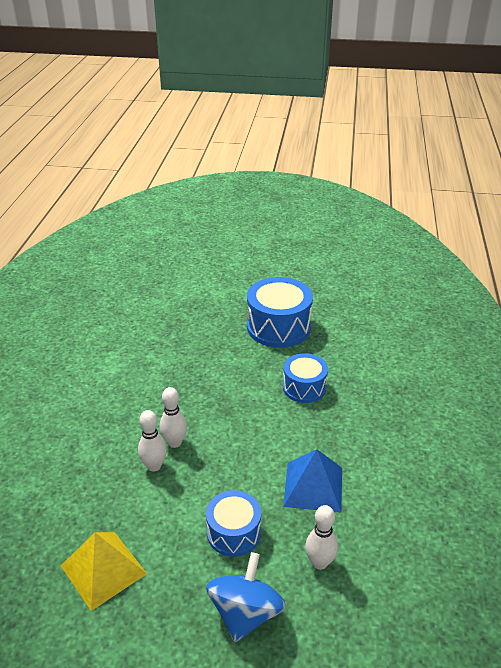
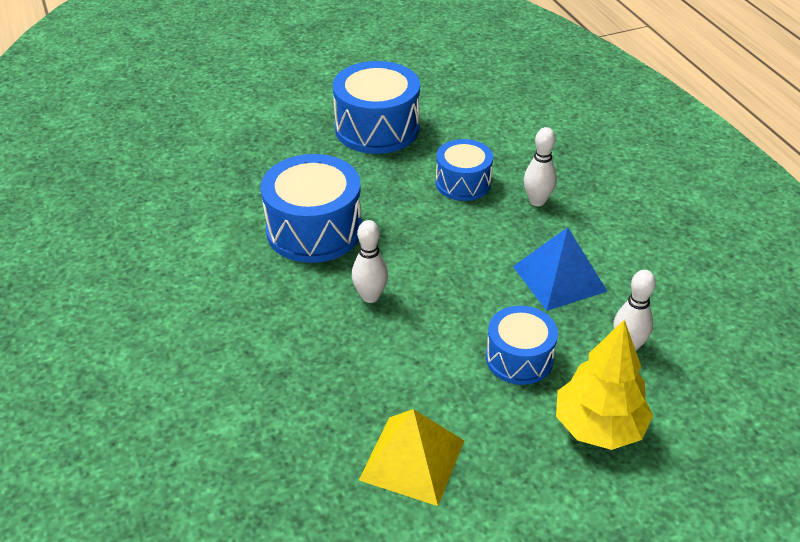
camera: 30 degrees left, 5 degrees up
white bowling pin [138,410,167,472] -> white bowling pin moved to [524,127,557,206]
blue spinning top [206,552,286,642] -> yellow tree [556,319,653,450]
none -> blue drum [261,154,362,263]

